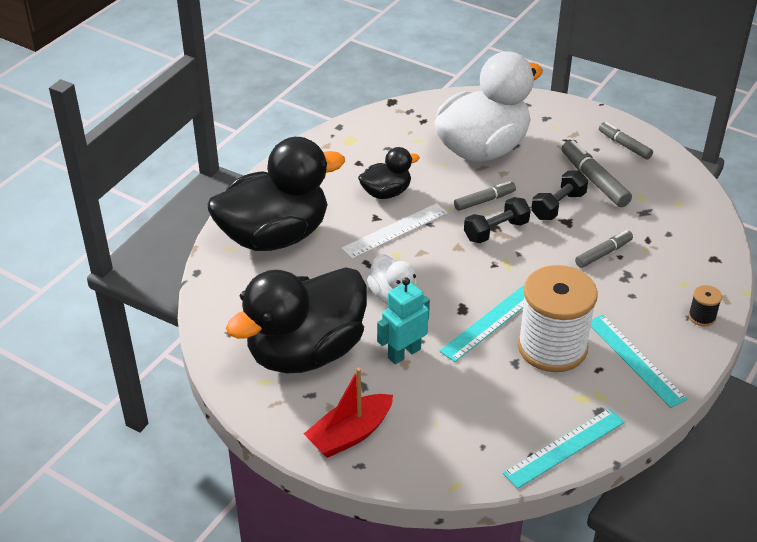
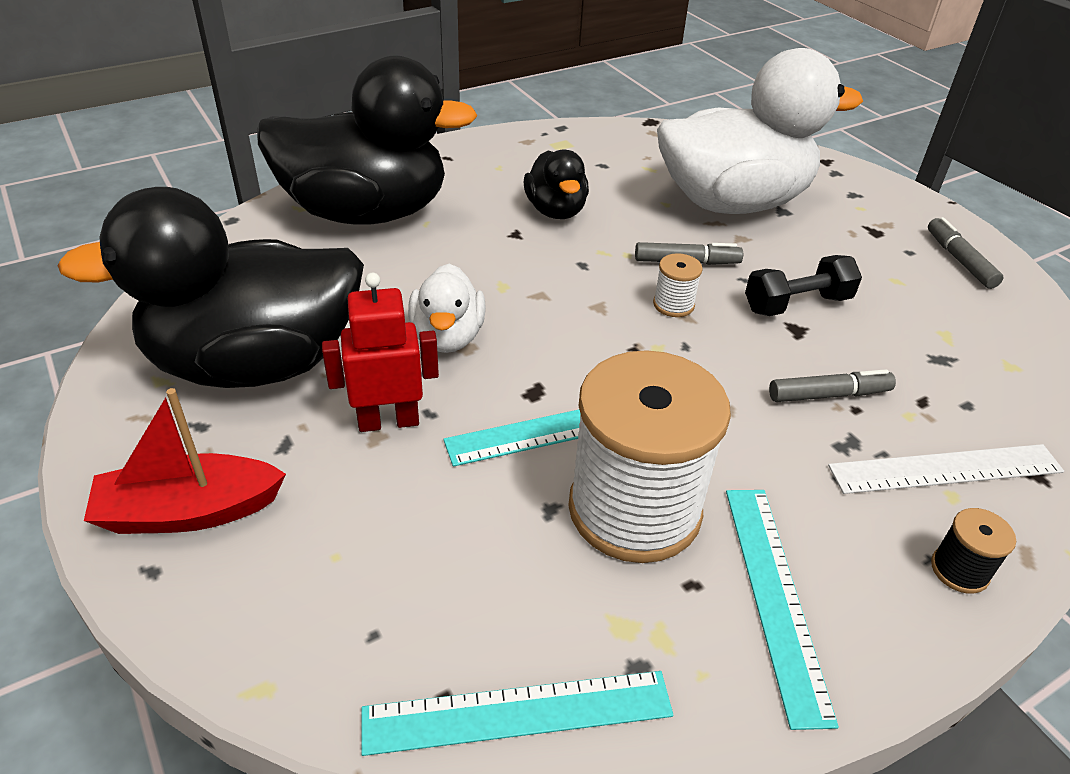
camera: 25 degrees right, 0 degrees up
white ruler [341,203,448,259] -> white ruler moved to [828,444,1064,494]
black duck [358,147,420,199] -> black duck turned 75 degrees clockwise [524,150,589,219]
turquoise robot [377,277,430,364] -> red robot [322,273,439,432]
black dumbbell [464,197,531,243] -> white spool [653,253,703,317]
grey marker [562,140,632,207] -> none

